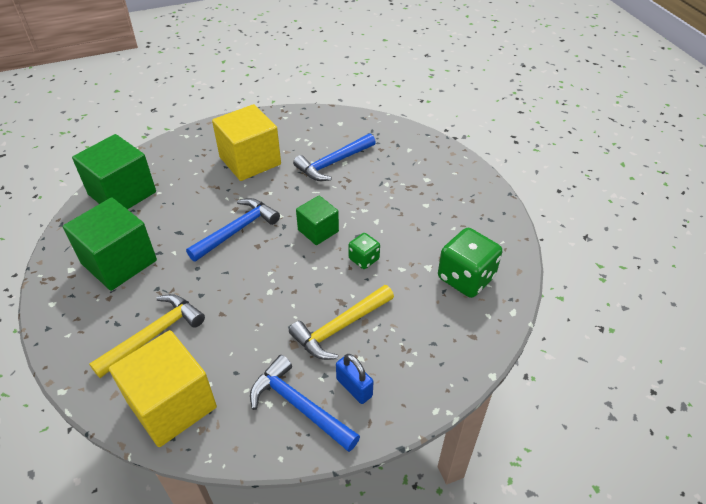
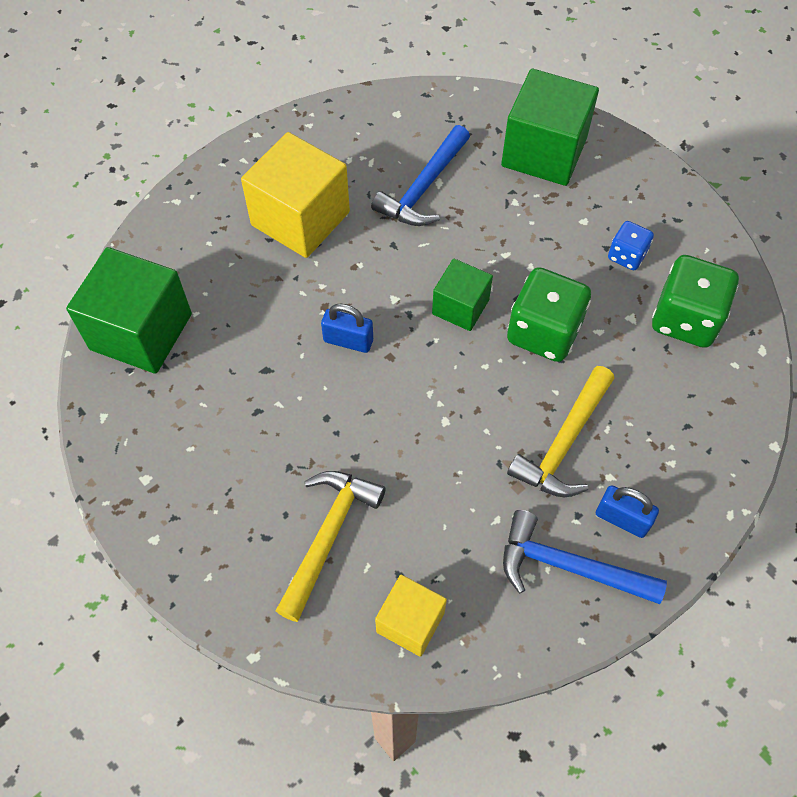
camera: 20 degrees left, 15 degrees up
green cube [63,197,157,291] -> green cube moved to [501,69,599,186]
yellow cube [109,330,217,447] -> yellow cube [375,575,447,657], size x0.57
blue hammer [186,198,280,262] -> blue padlock [321,303,373,353]
green dice [348,233,380,269] -> green dice [507,267,591,362], size x1.84
none -> blue dice [608,221,654,270]

